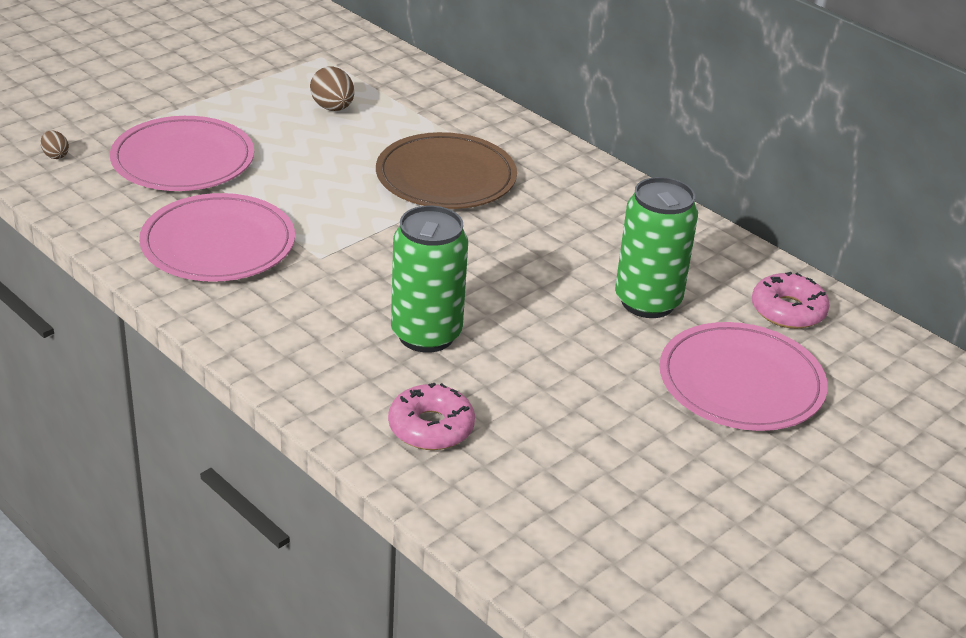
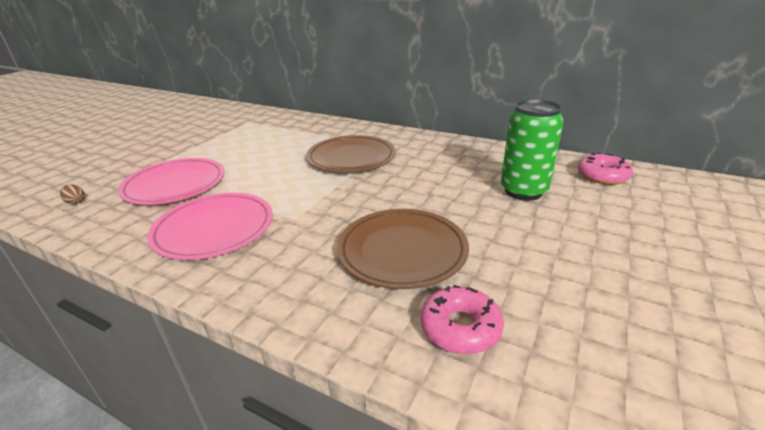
camera: 15 degrees left, 5 degrees down
brown egg [310,66,354,111] -> none
green can [391,206,468,353] -> brown plate [337,209,469,289]
pink plate [659,322,828,431] -> none

